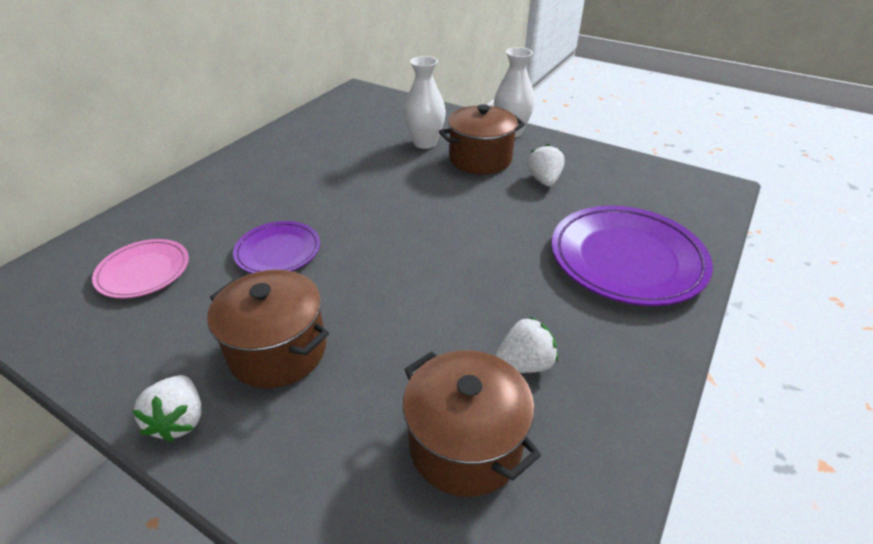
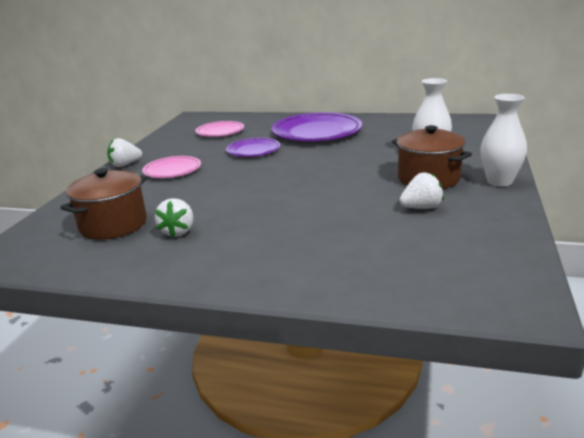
camera: 75 degrees right, 15 degrees down
brown pot [207,270,329,388] -> pink plate [142,156,201,178]
white strawberry [495,317,558,373] -> white strawberry turned 45 degrees clockwise [155,198,193,238]
purple plate [552,205,713,306] -> purple plate moved to [272,112,362,141]

